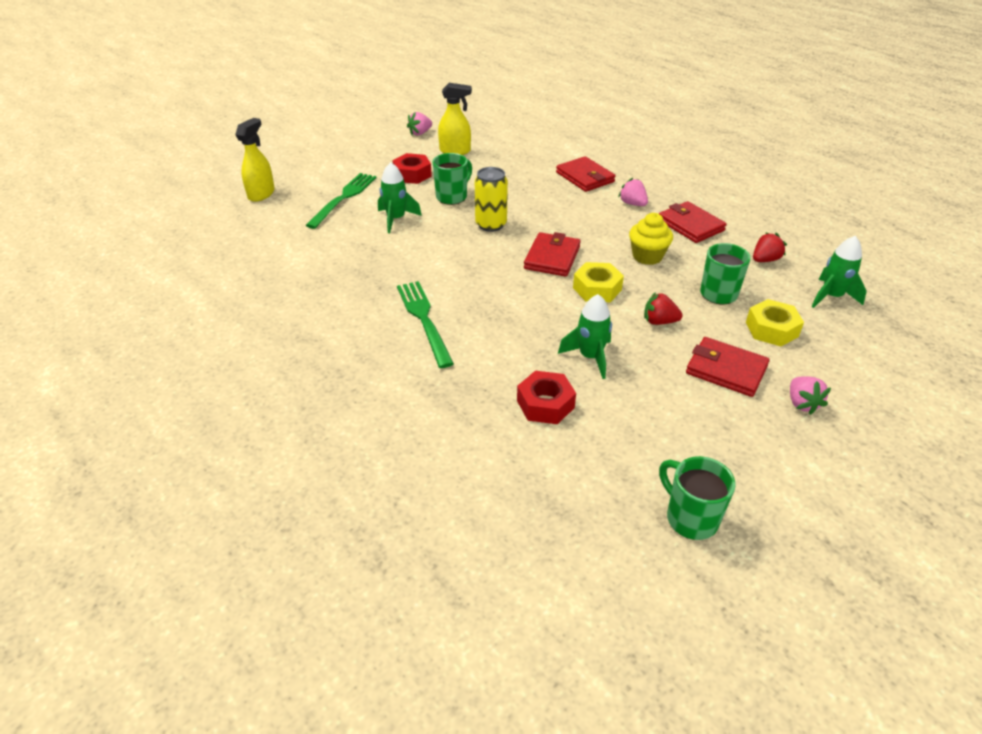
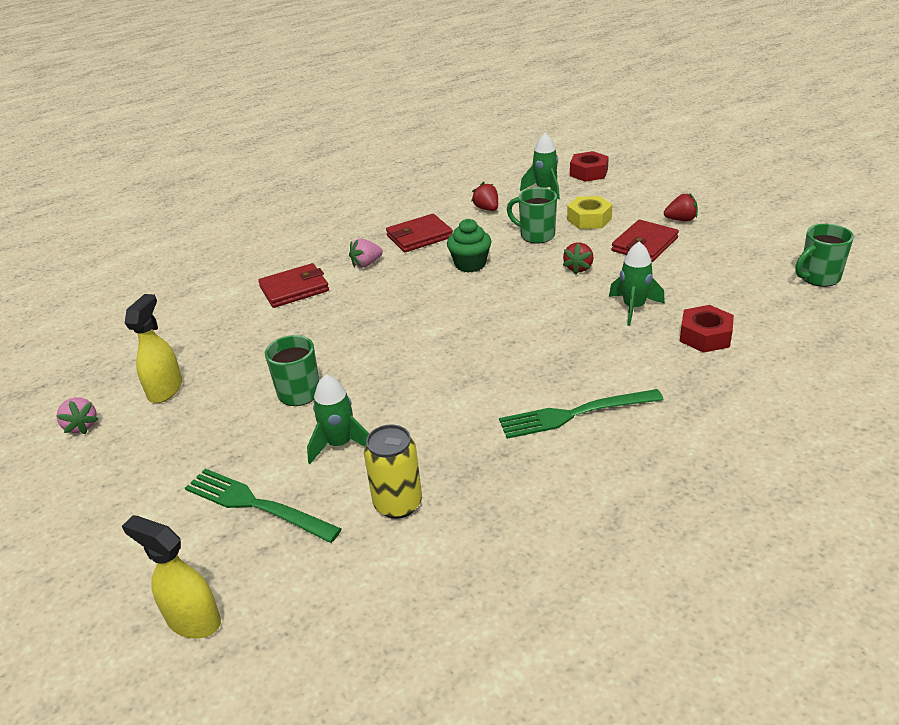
camera: 80 degrees left, 5 degrees down
red nut [392,153,432,184] -> red nut moved to [570,151,609,182]
yellow can [475,167,508,232] -> yellow can moved to [364,424,422,519]
red wallet [524,232,581,277] -> none
yellow nut [573,262,624,302] -> none
yellow cupcake [629,213,673,265] -> green cupcake [447,219,492,272]
pink strawberry [790,376,831,415] -> red strawberry [664,193,698,221]

